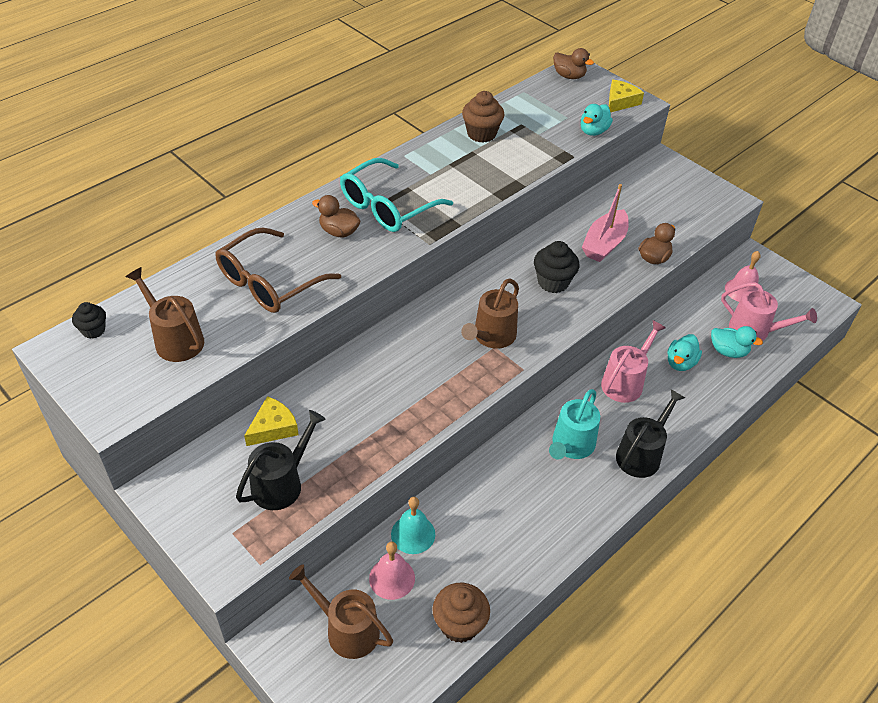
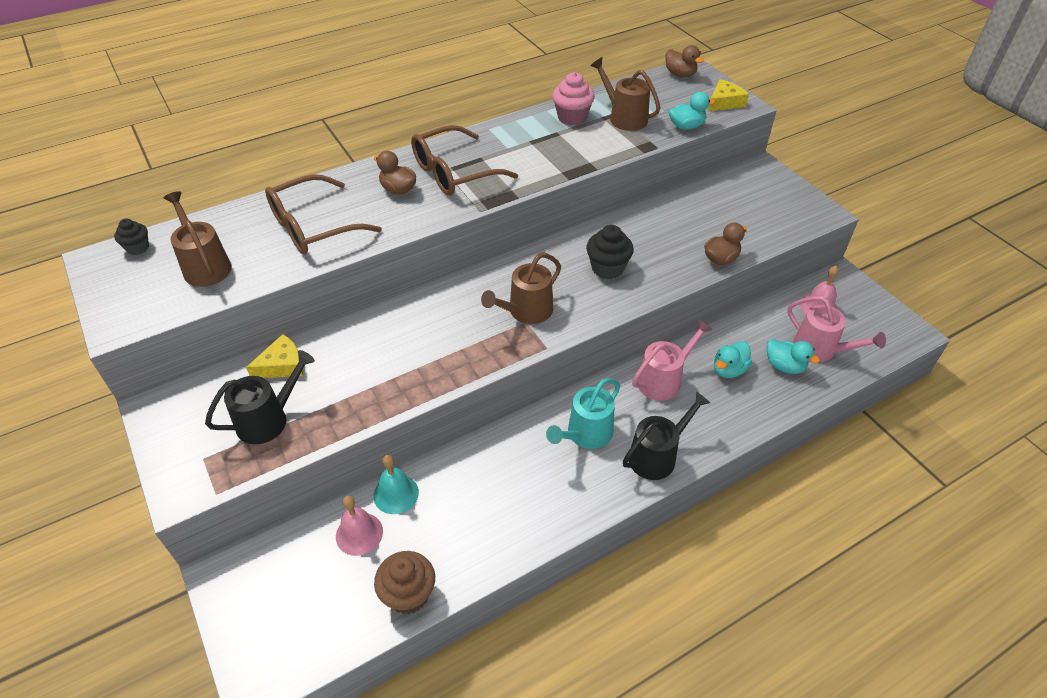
camera: 15 degrees right, 0 degrees up
brown watering can [289,564,393,659] -> brown watering can moved to [590,57,660,131]
turquoise glasses [340,158,453,232] -> brown glasses [411,125,518,196]
brown cupcake [462,91,505,143] -> pink cupcake [552,72,595,125]
turquoise duck [581,104,613,136] -> turquoise duck turned 150 degrees counterclockwise [669,92,715,130]
pink boat [582,184,629,262] -> none

